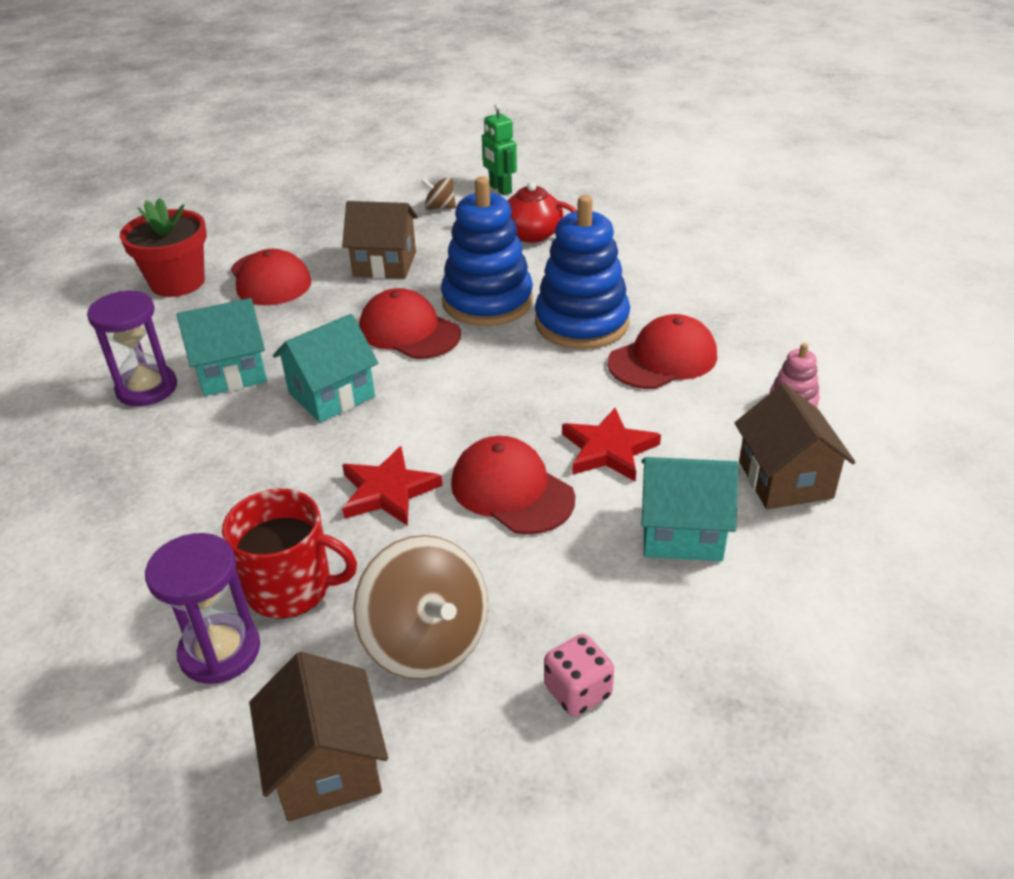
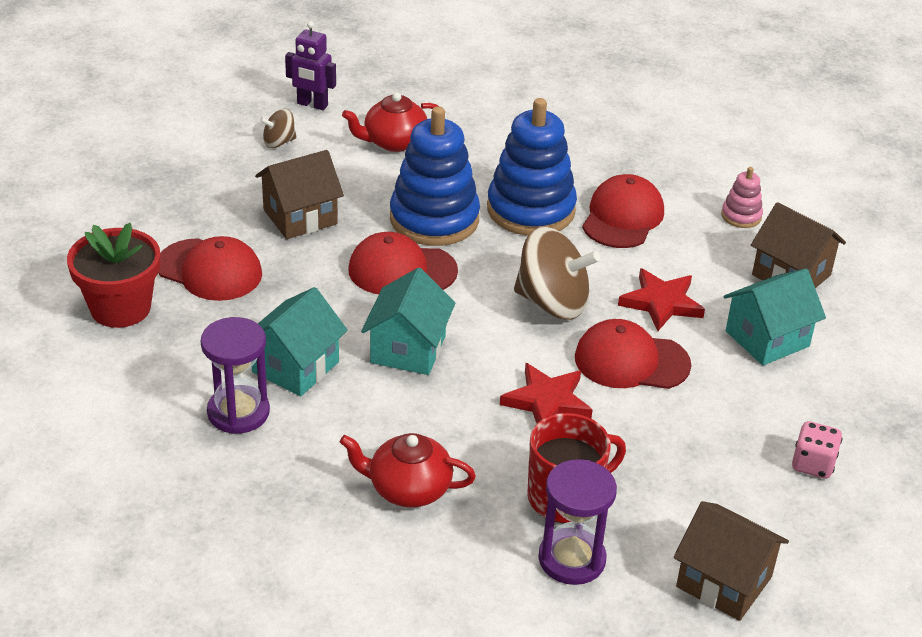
camera: 40 degrees left, 0 degrees up
brown spinning top [353,535,488,679] -> brown spinning top moved to [514,227,600,320]
green robot [482,103,517,195] -> purple robot [285,21,336,110]
none -> red teapot [340,433,476,507]

